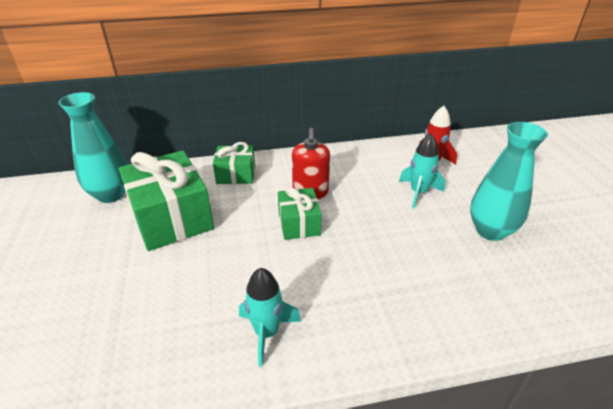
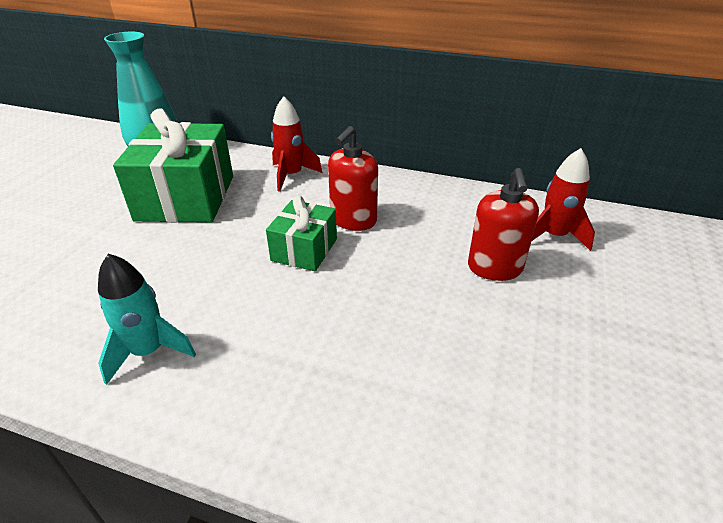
camera: 30 degrees right, 0 degrees up
green gift [213,142,255,184] -> red rocket [271,96,322,192]
turquoise rocket [399,134,445,209] -> red soap dispenser [468,168,539,281]
turquoise vase [470,122,548,241] -> none

